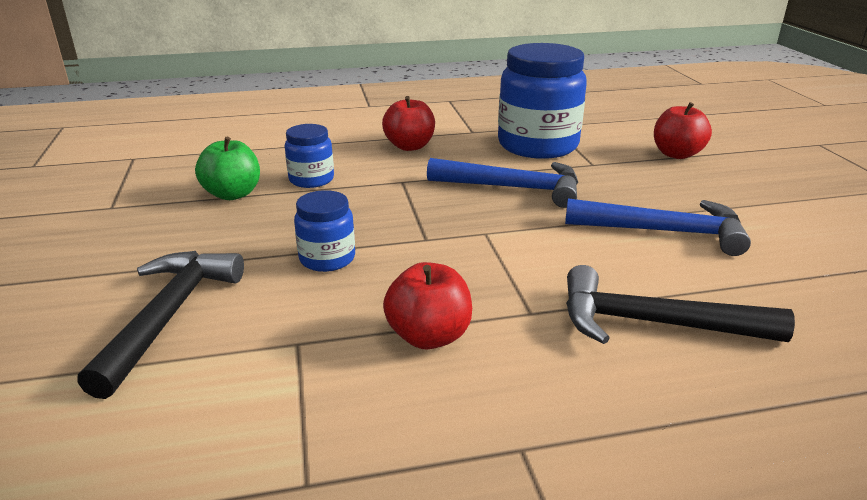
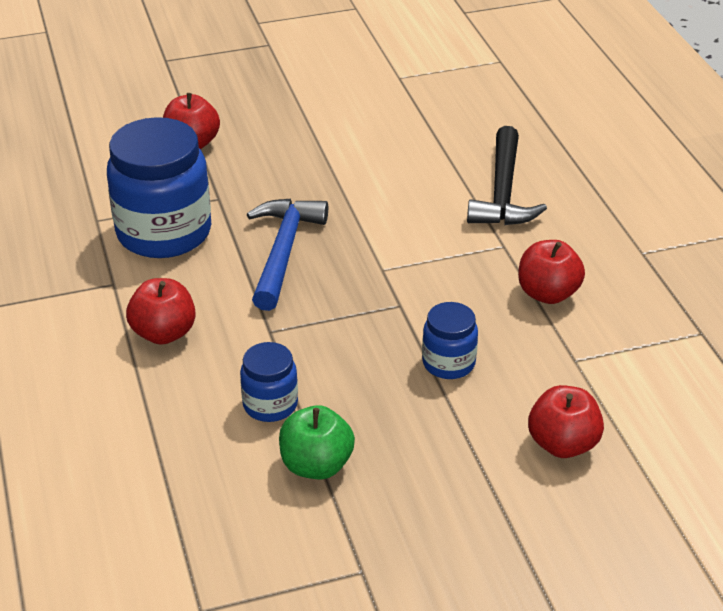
camera: 95 degrees left, 10 degrees up
black hammer [77,251,244,399] -> red apple [528,385,604,458]
blue hammer [565,198,751,256] -> none

